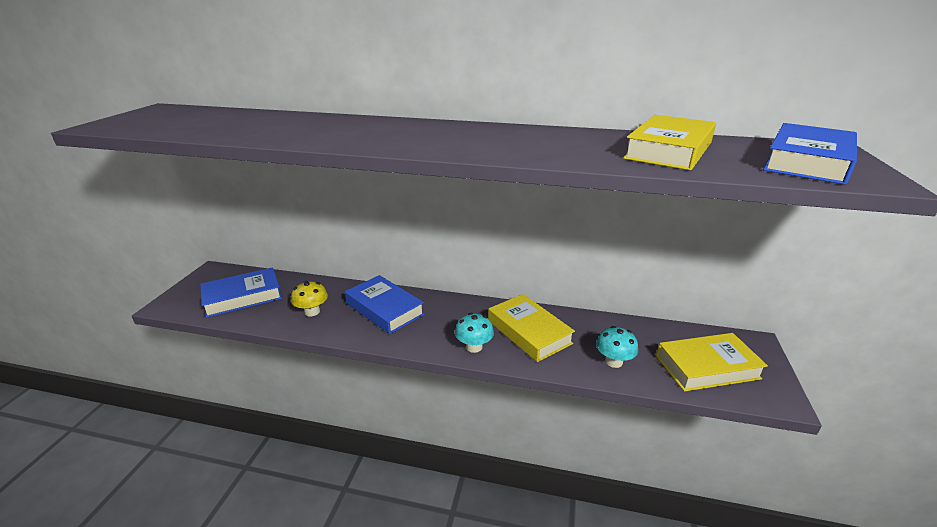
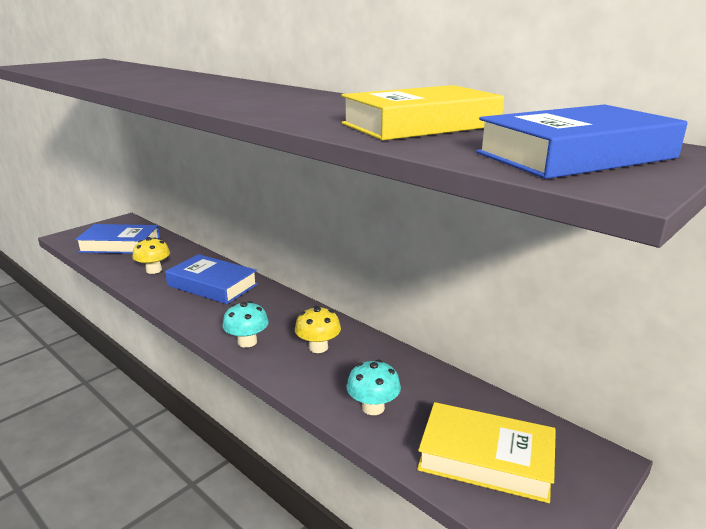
camera: 30 degrees right, 5 degrees down
blue book [345,275,424,334] -> blue book turned 45 degrees counterclockwise [165,254,258,304]
yellow book [488,294,575,362] -> yellow mushroom [295,306,341,353]

